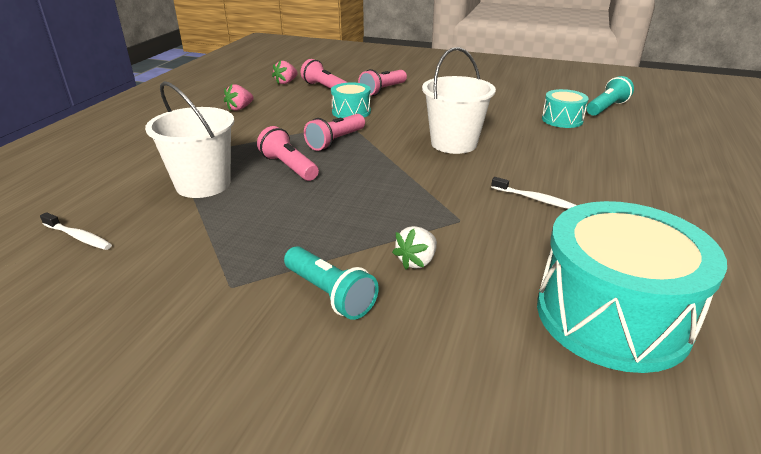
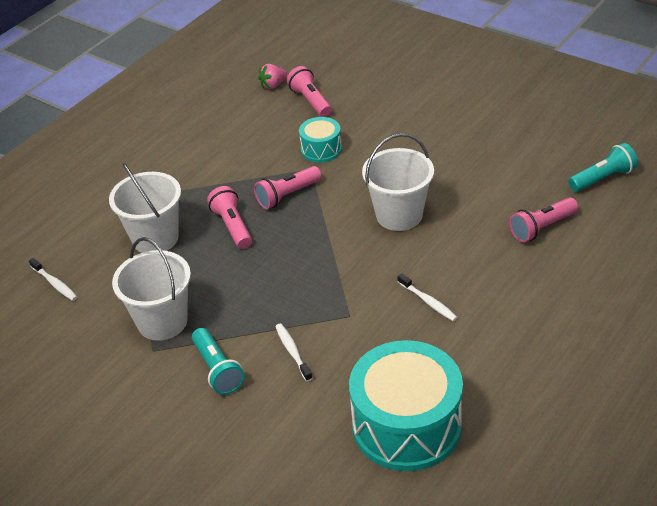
camera: 20 degrees right, 10 degrees up
pink strawberry [224,84,254,111] -> none
pink flashlight [358,69,407,96] -> pink flashlight moved to [509,197,578,242]
white strawberry [392,226,437,270] -> white toothbrush [275,324,313,382]
turquoise drum [542,89,589,128] -> none
none -> white bucket [112,237,191,341]

